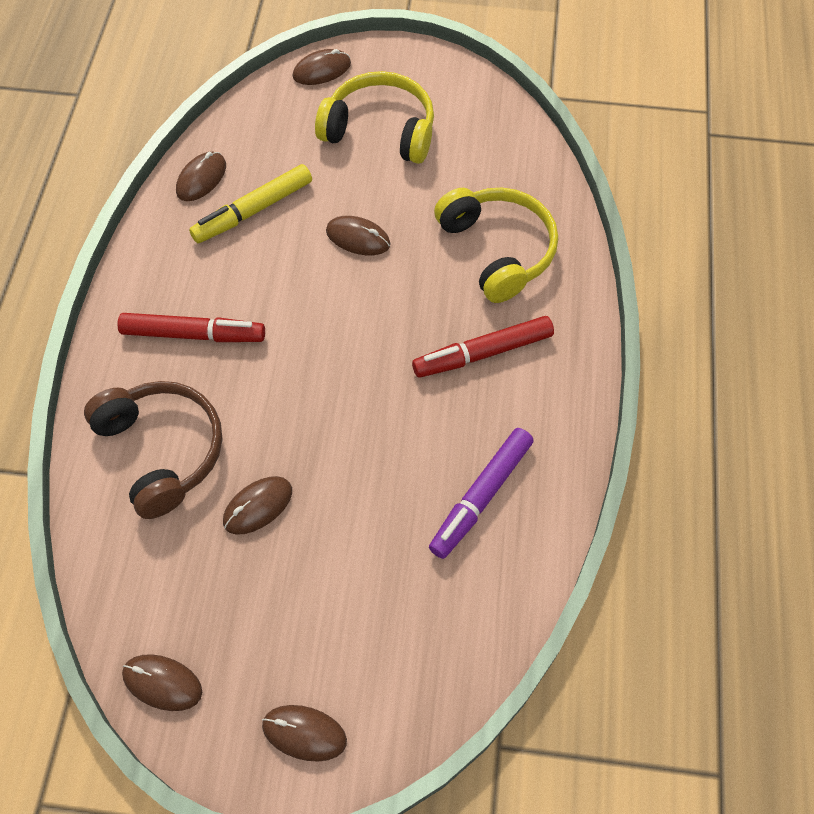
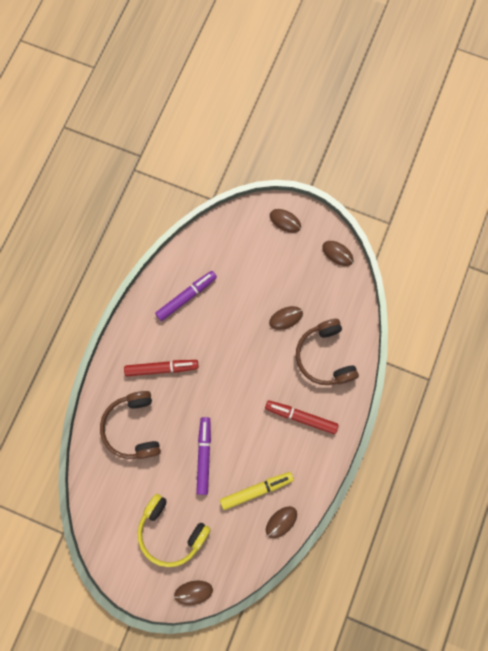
camera: 165 degrees left, 15 degrees up
brown mouse [326,216,391,255] -> purple marker [196,417,211,495]
yellow headphones [434,188,558,303] -> brown headphones [100,391,161,459]

